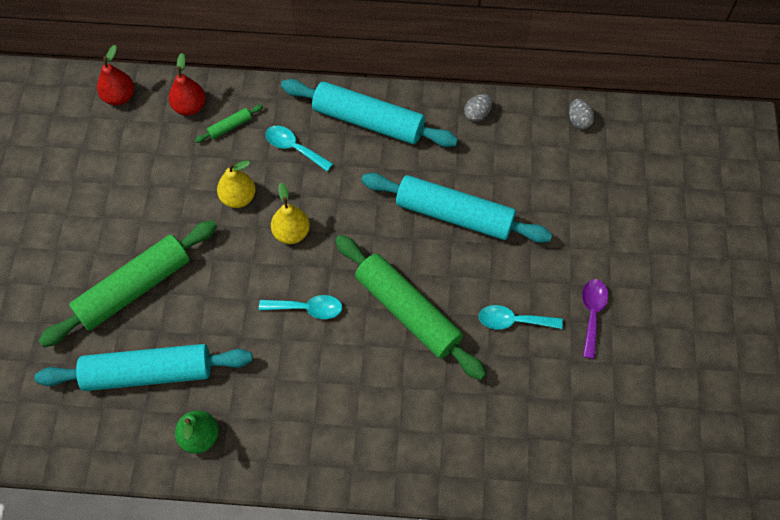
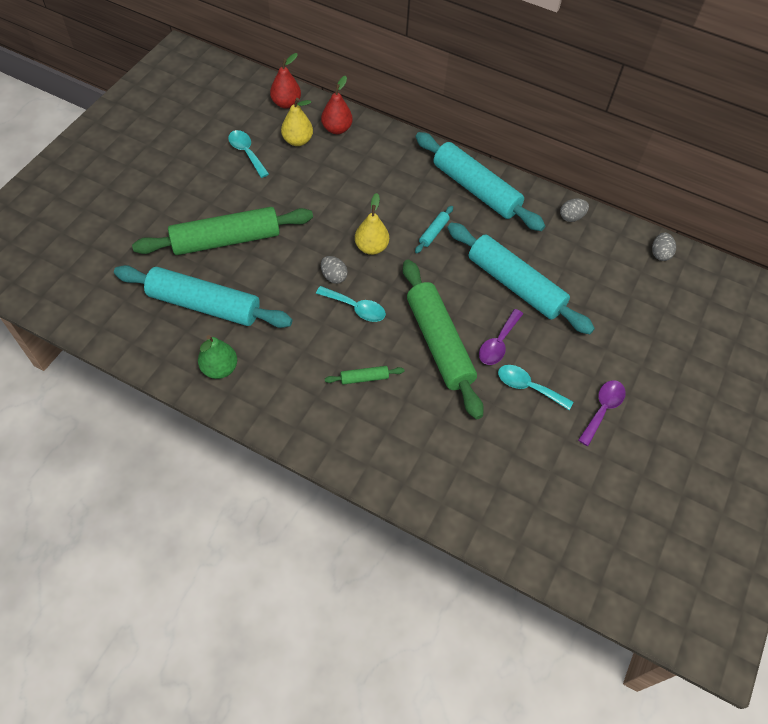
camera: 20 degrees right, 5 degrees down
green rolling pin [195,105,263,143] -> green rolling pin moved to [325,366,404,385]
yellow pear [217,161,256,208] -> yellow pear moved to [281,98,313,146]
turquoise spoon [265,126,333,171] -> turquoise spoon moved to [228,130,269,178]
none -> grey egg [321,256,348,284]
none -> turquoise rolling pin [415,206,453,253]
none -> purple spoon [479,309,523,365]

